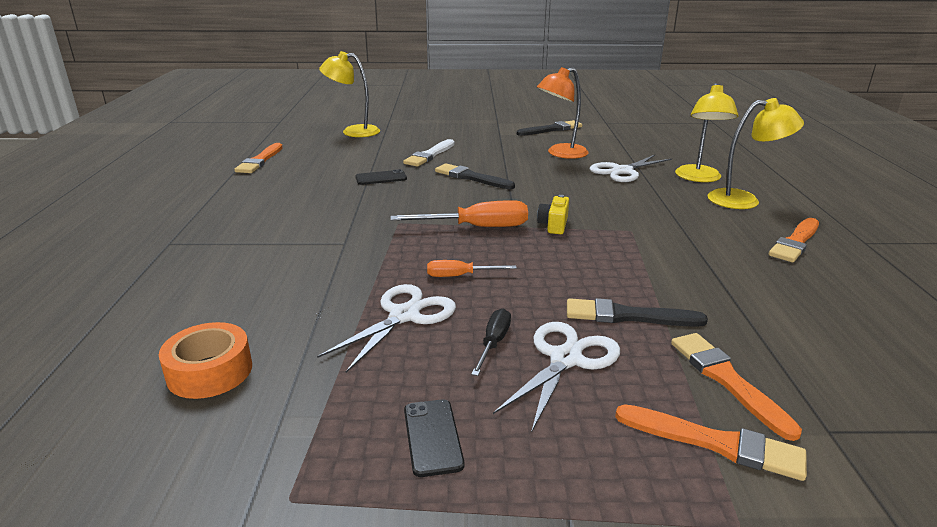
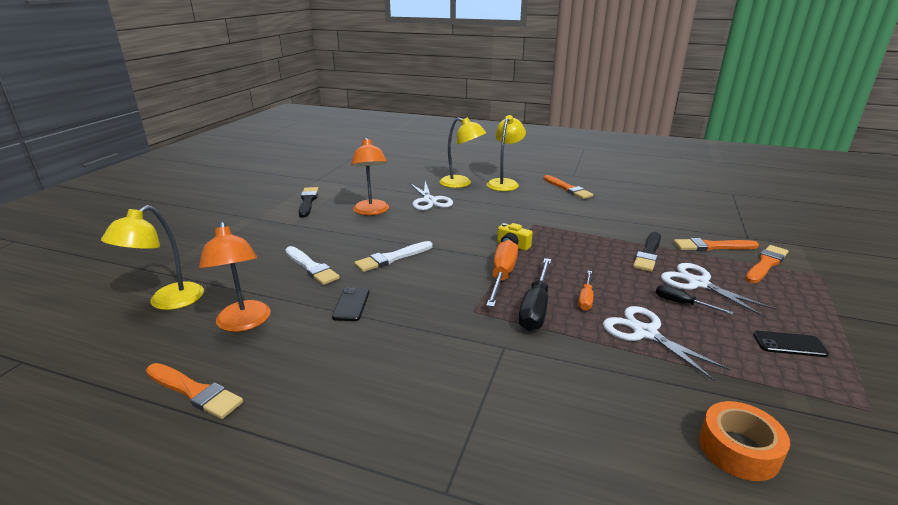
camera: 70 degrees left, 0 degrees up
black brush [435,163,515,189] -> white brush [354,241,433,272]
none -> orange lamp [199,221,271,332]
none -> black screwdriver [519,258,551,331]

